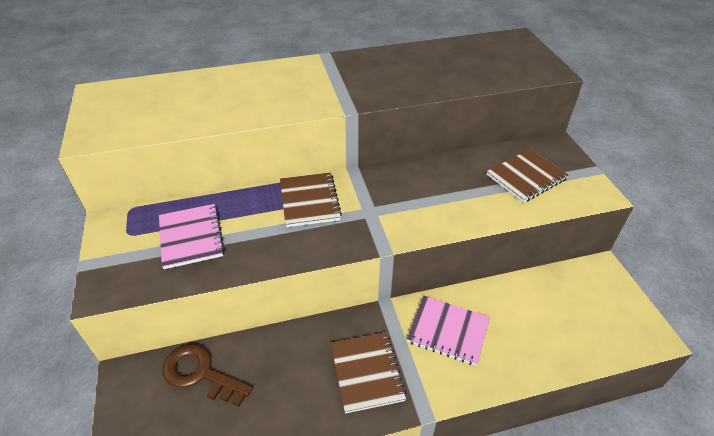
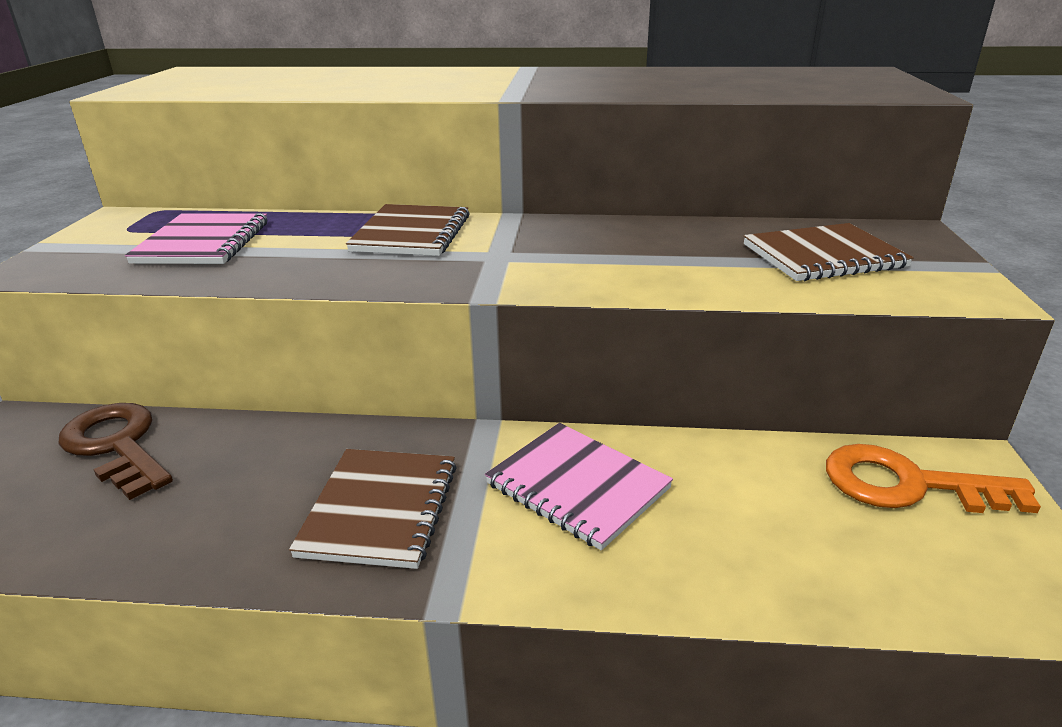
camera: 20 degrees right, 15 degrees down
none -> orange key [826,444,1041,513]

